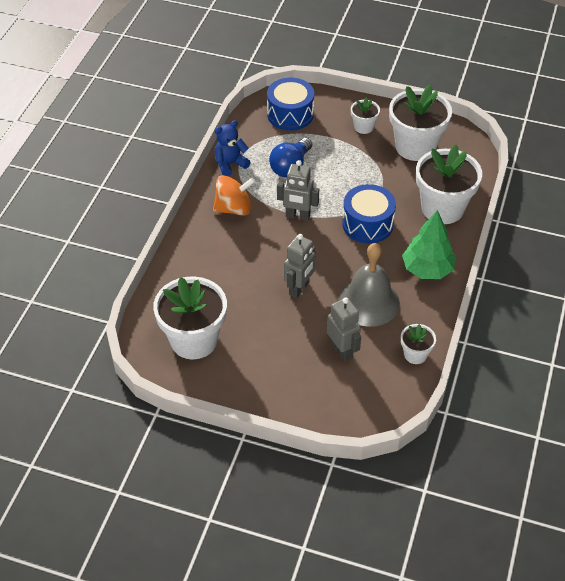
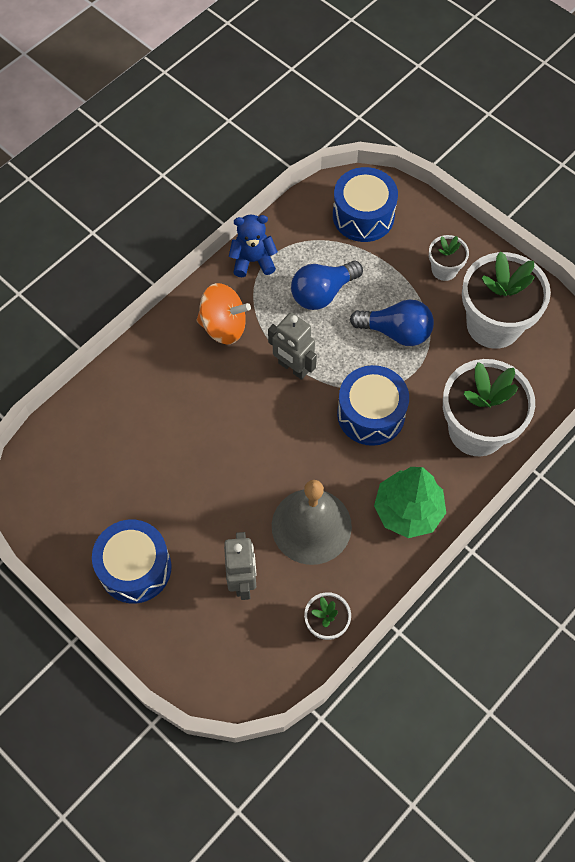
camera: 25 degrees right, 15 degrees up
white flower pot [153,276,227,359] -> none
grey robot [284,234,316,298] -> none
none -> blue drum [92,520,171,603]
none -> blue light bulb [350,299,434,346]

